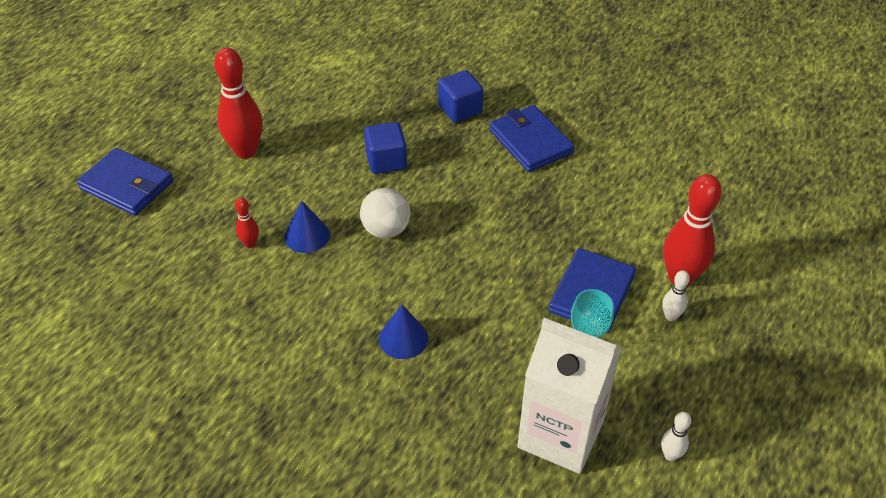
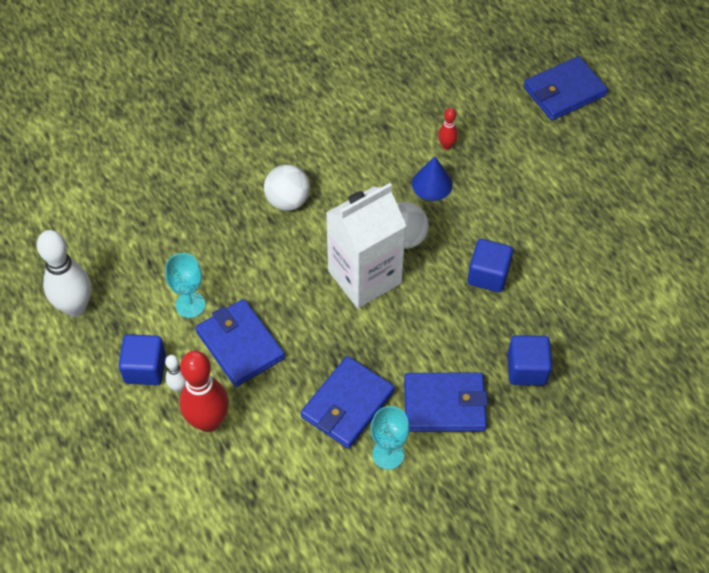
camera: 120 degrees right, 10 degrees up
red bowling pin [214,48,263,159] -> none
blue cone [379,305,428,359] -> white ball [264,164,310,211]
white carton [517,318,621,474] -> white carton moved to [326,183,406,308]
white bowling pin [661,412,691,461] -> white bowling pin [37,230,91,317], size x2.12
none -> blue cube [118,334,166,385]
none -> blue wallet [301,356,395,449]
none -> turquoise goblet [370,406,410,470]

